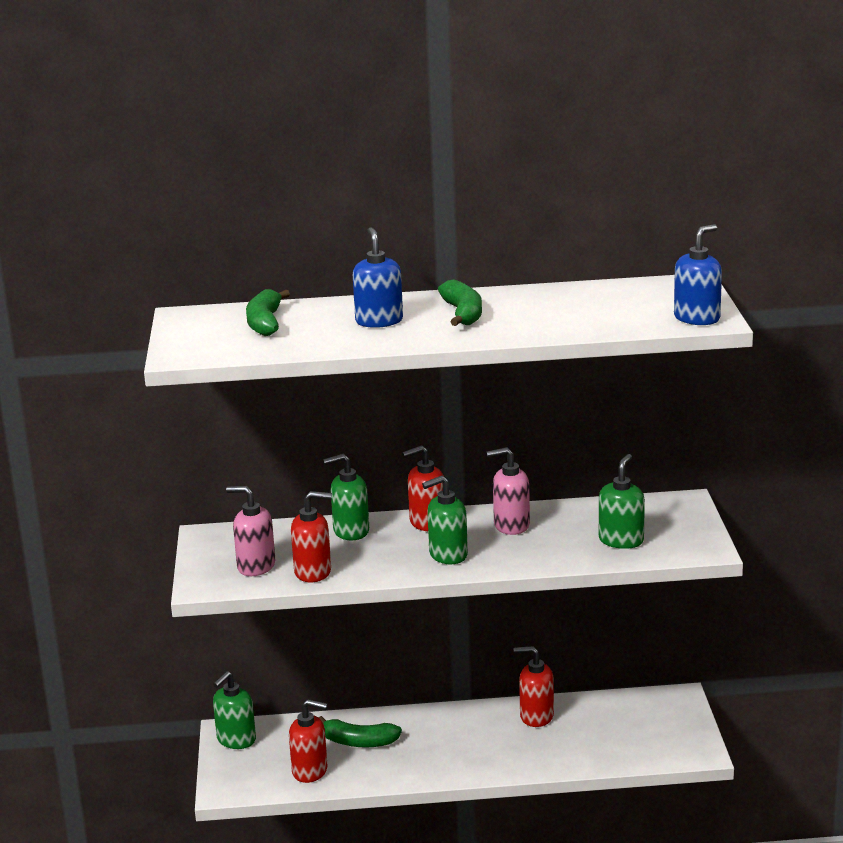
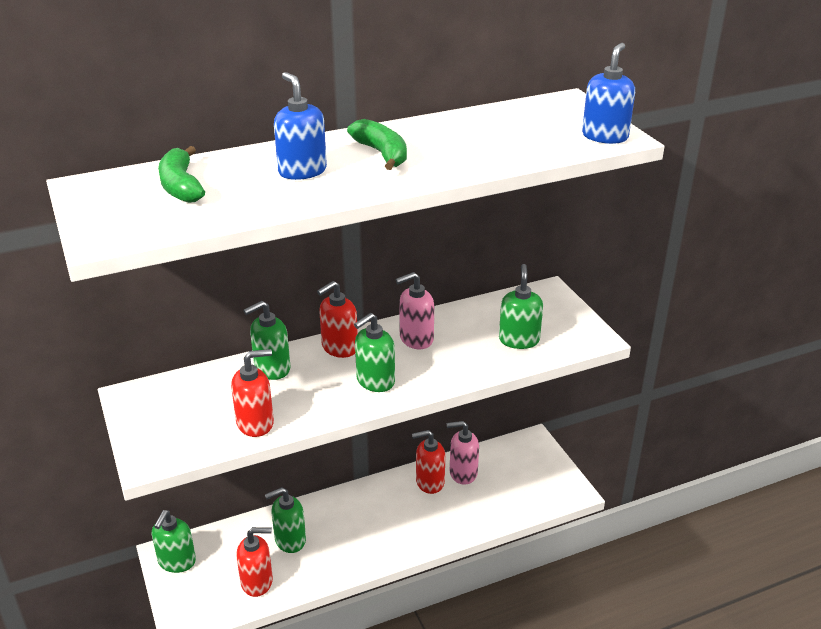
camera: 20 degrees left, 10 degrees up
pink soap dispenser [226,486,275,576] -> pink soap dispenser moved to [447,421,479,485]
green banana [319,716,402,748] -> green soap dispenser [265,487,306,553]

